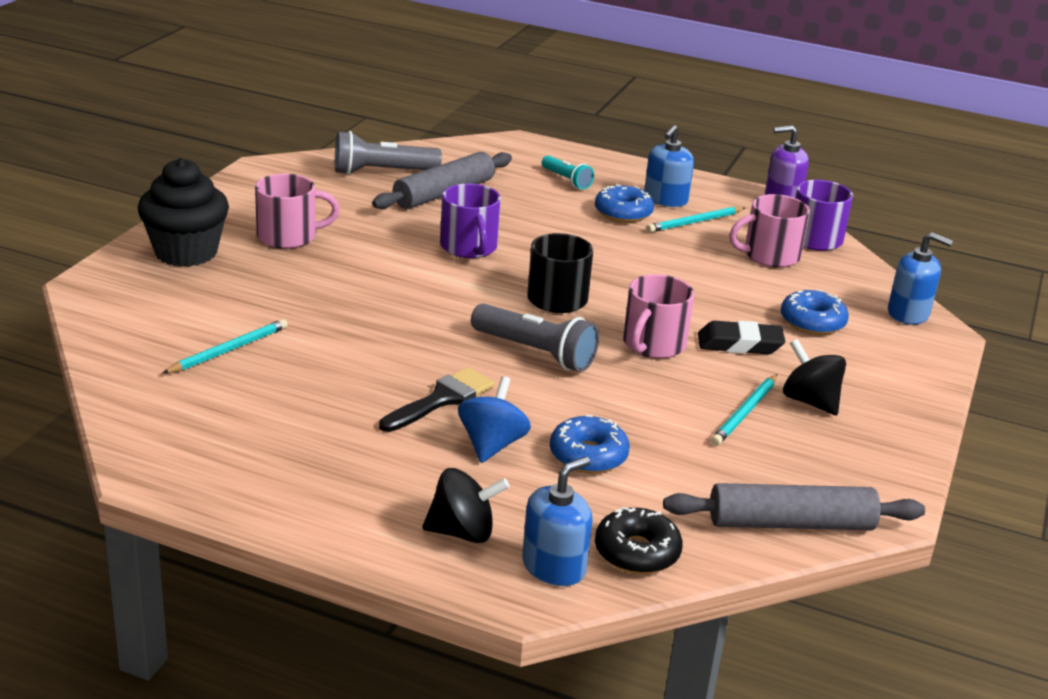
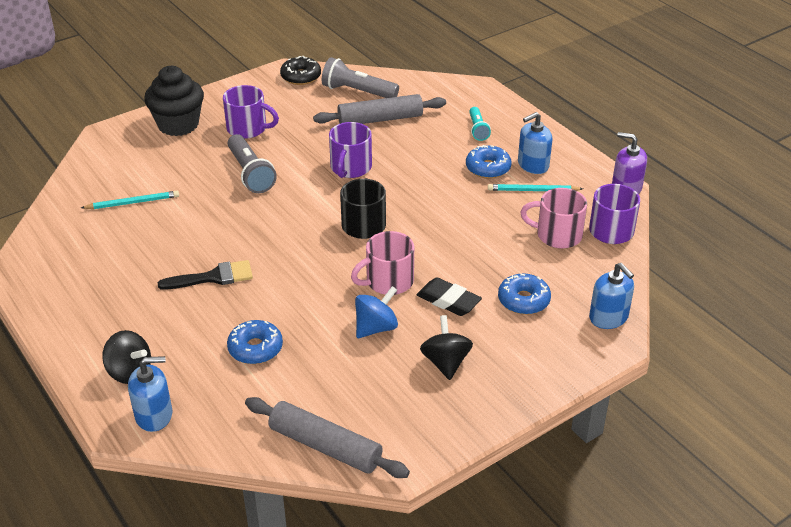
camera: 35 degrees right, 10 degrees up
pink mug [255,174,340,249] -> purple mug [223,85,279,139]
blue spinning top [458,376,531,463] -> blue spinning top moved to [355,286,398,338]
grey flashlight [471,303,599,372] -> grey flashlight moved to [228,134,277,193]
black donut [595,507,683,574] -> black donut moved to [280,56,321,85]
turquoise pencil [711,374,777,446] -> none

